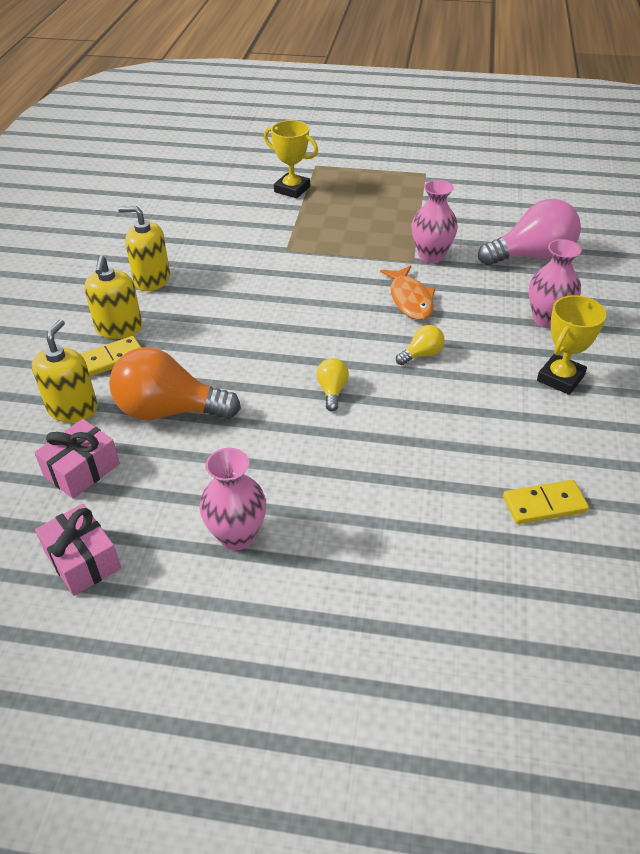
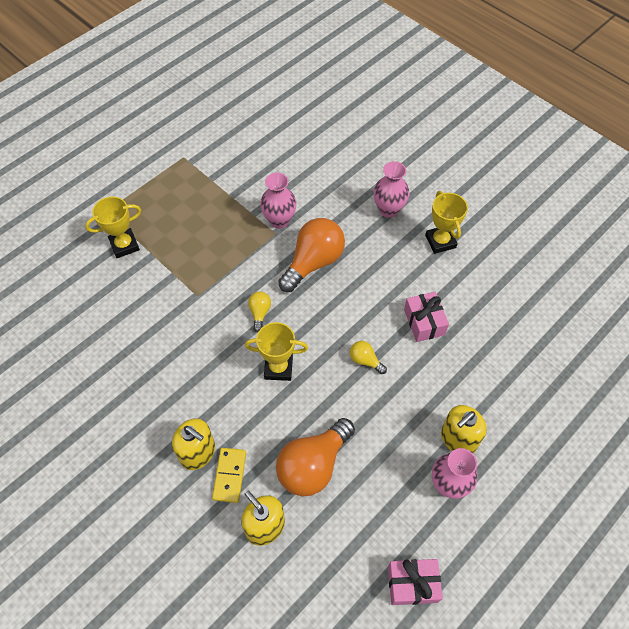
camera: 55 degrees left, 15 degrees up
pink gift [34,419,120,499] -> pink gift moved to [404,292,449,342]
yellow soap dispenser [118,206,170,291] -> yellow soap dispenser moved to [441,405,487,453]
orange fish [380,265,435,320] -> orange light bulb [278,218,345,292]
yellow light bulb [396,325,444,365] -> yellow light bulb moved to [248,291,271,332]
pink light bulb [478,199,581,266] -> none
yellow domino [503,480,589,524] -> none
none -> yellow trophy [245,322,308,381]

